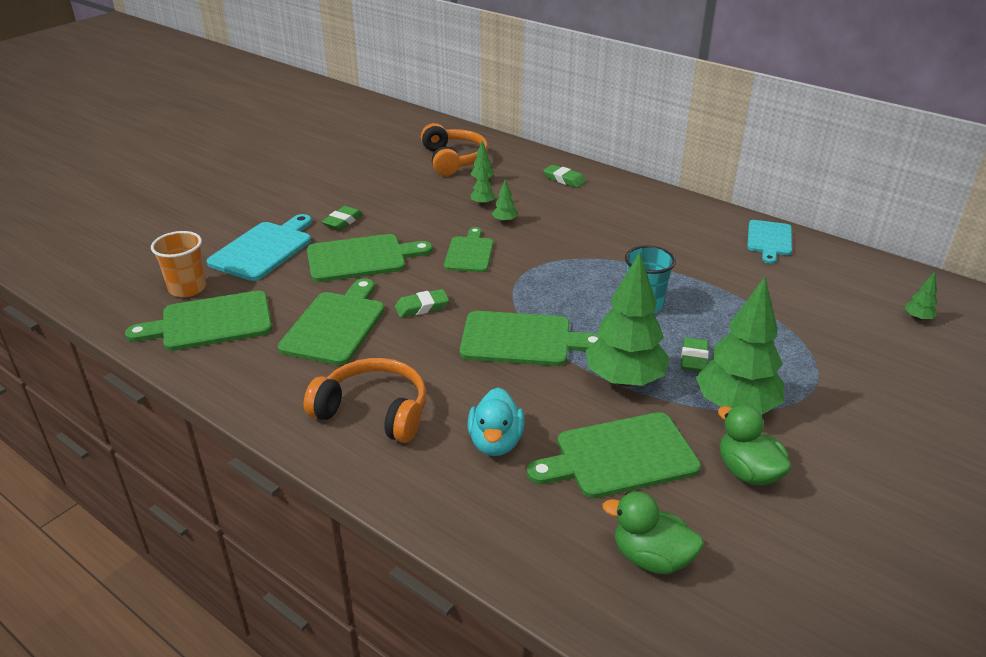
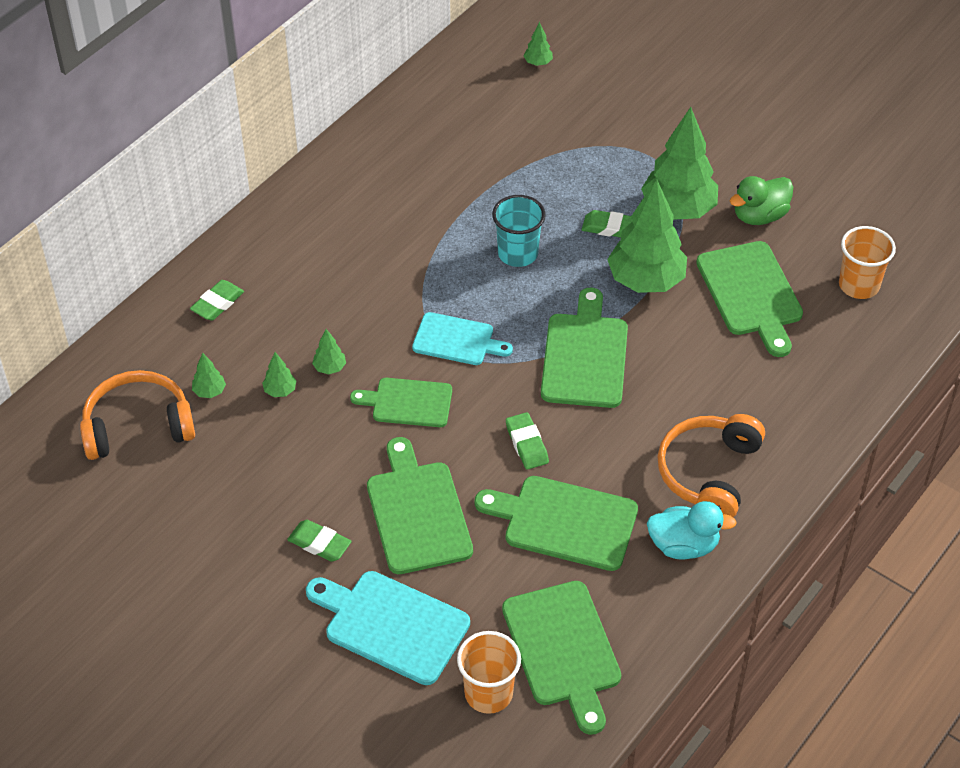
camera: 90 degrees left, 15 degrees up
turquoise duck [468,387,525,456] -> turquoise duck moved to [647,501,737,559]
green duck [603,492,704,574] -> orange cup [839,226,896,299]
turquoise cutting board [747,220,792,264] -> turquoise cutting board moved to [412,312,513,365]

